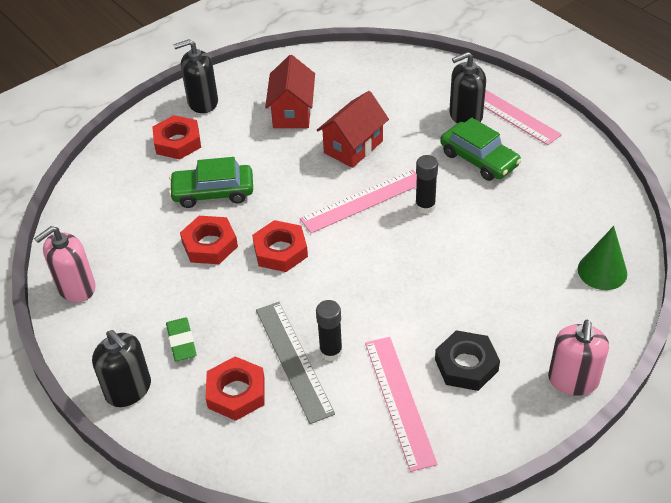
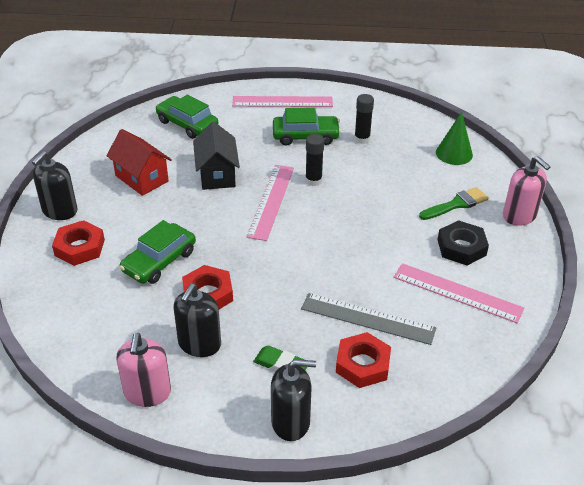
camera: 50 degrees left, 5 degrees down
red nut [252,220,308,272] -> none
black glue stick [316,300,342,361] -> black glue stick moved to [354,94,374,144]
red house [317,91,389,168] -> black house [193,122,240,190]
black soap dispenser [449,52,486,123] -> black soap dispenser moved to [174,284,221,357]
none -> green car [156,94,218,139]
none -> green brush [419,187,488,220]

